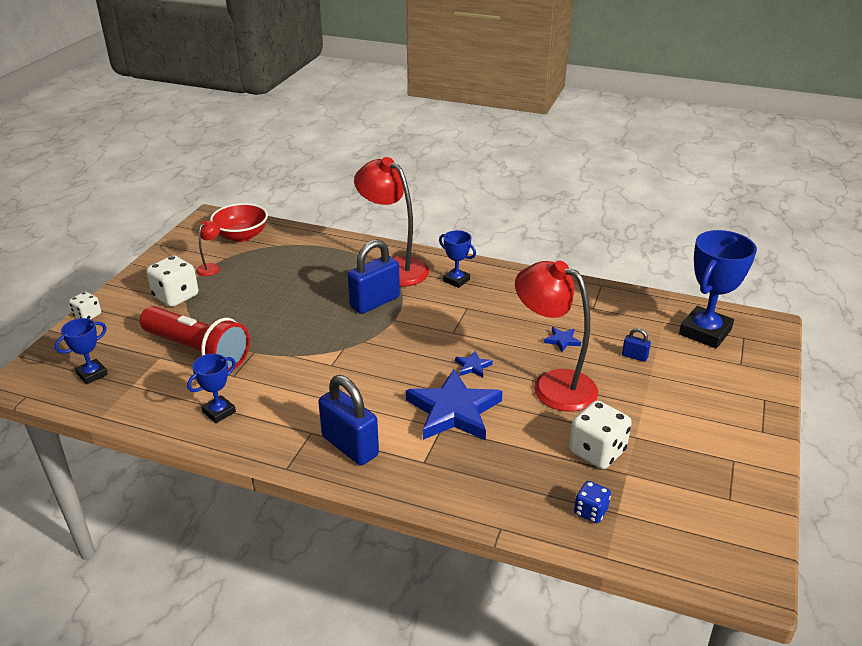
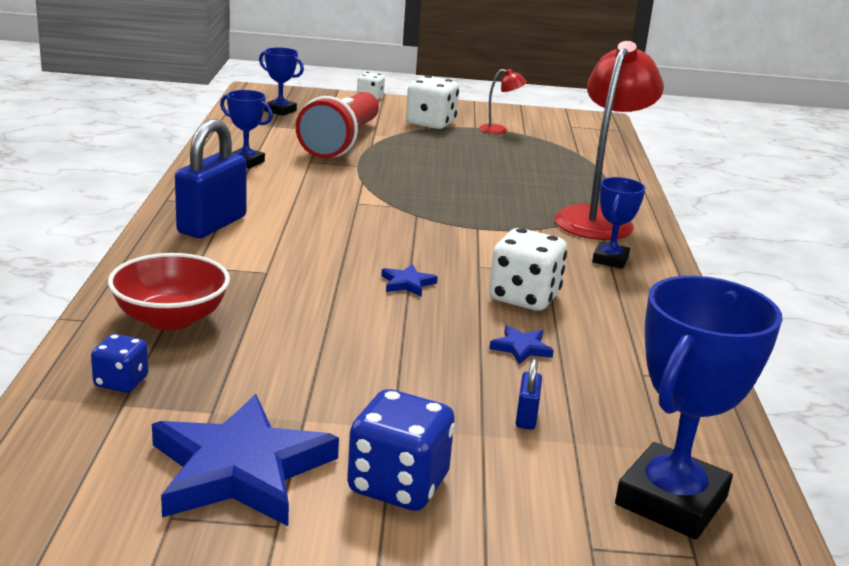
camera: 70 degrees right, 10 degrees down
red bowl [210,203,268,242] -> red bowl moved to [108,253,230,330]
blue padlock [348,239,400,314] -> none
blue star [406,369,503,441] -> blue star moved to [152,394,339,526]
red lamp [515,261,598,412] -> none
white dice [569,401,632,469] -> white dice moved to [489,228,567,311]
blue trophy [679,230,757,349] -> blue trophy turned 75 degrees counterclockwise [615,276,782,539]
none -> blue dice [347,389,455,511]

